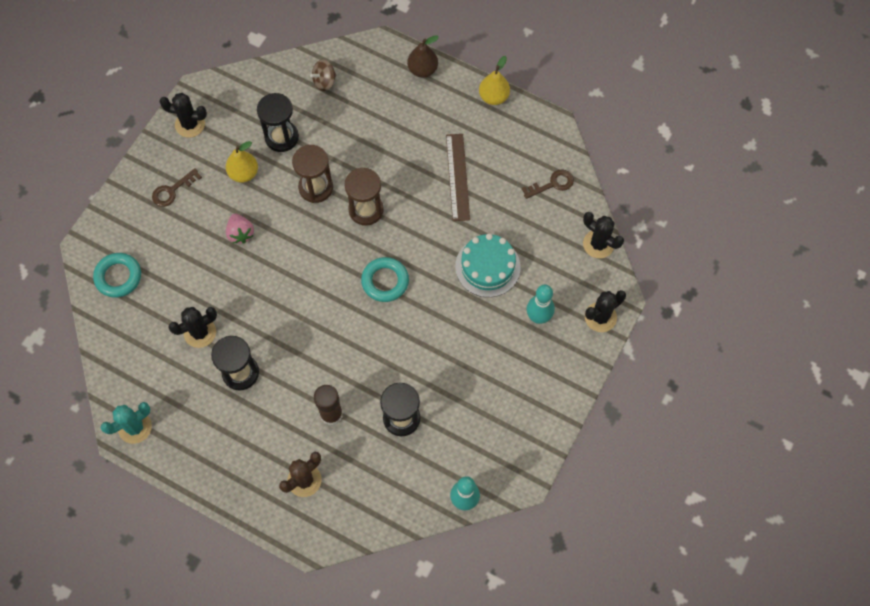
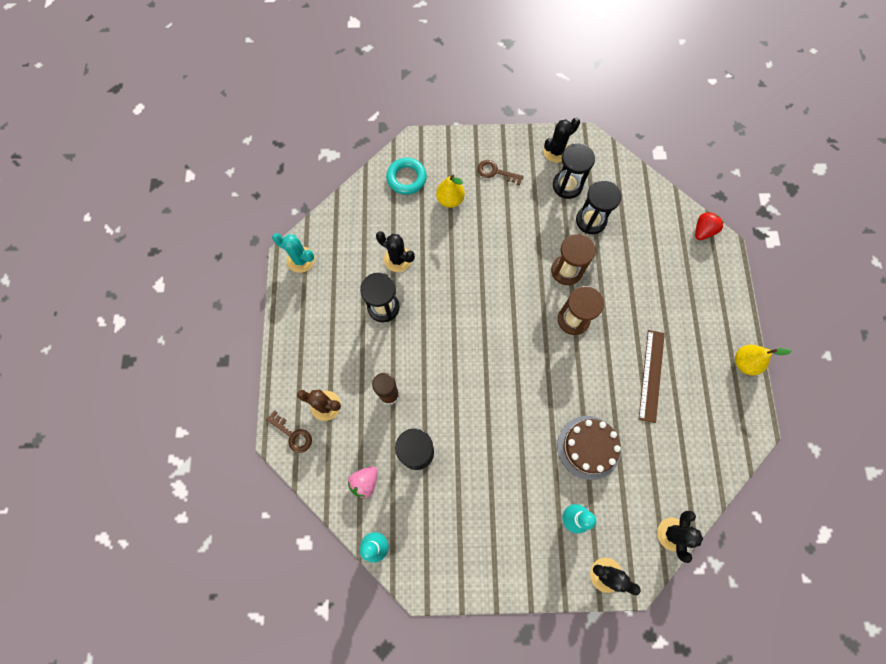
camera: 60 degrees right, 5 degrees up
black cactus [159,93,207,138] -> black cactus turned 75 degrees clockwise [543,117,580,163]
yellow pear [226,141,258,183] -> yellow pear moved to [436,175,465,208]
pink strawberry [226,214,254,244] -> pink strawberry moved to [348,466,378,499]
brown spinning top [310,60,337,91] -> none
turquoise ring [361,257,409,302] -> none
brown pear [407,35,439,78] -> none
brown ruler [446,134,470,221] -> brown ruler turned 45 degrees counterclockwise [639,330,665,423]
turquoise cake [455,233,521,297] -> brown cake [557,416,621,480]
brown key [521,169,574,199] -> brown key moved to [266,410,312,453]
none -> black hourglass [553,143,595,199]
none -> red strawberry [695,212,724,240]

